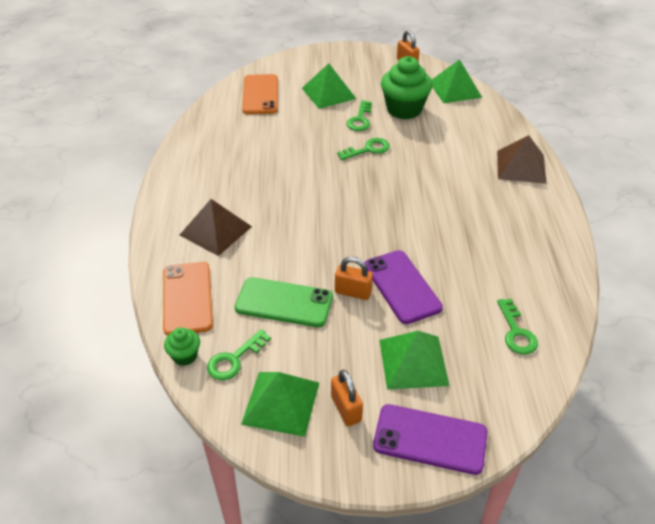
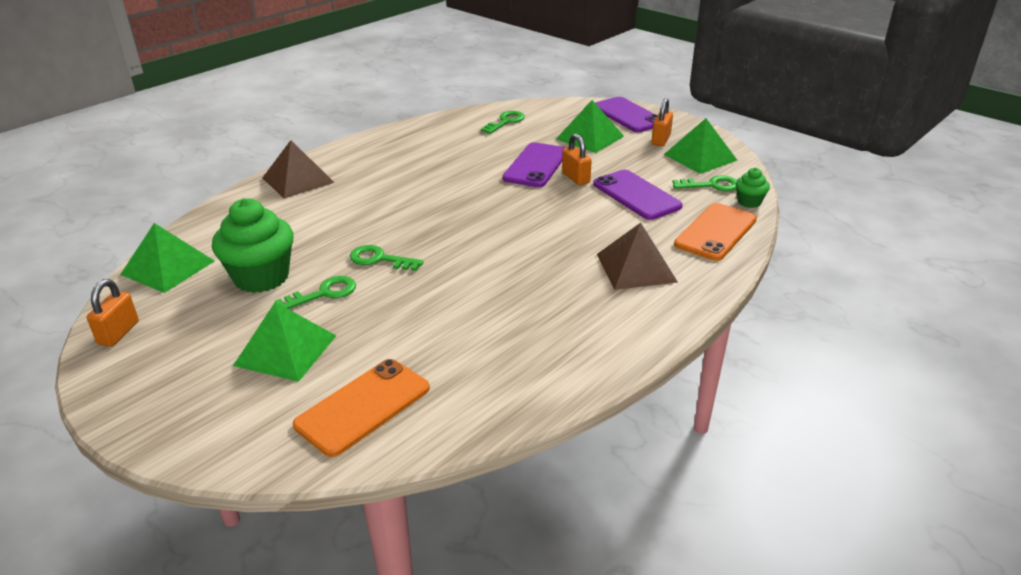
camera: 135 degrees left, 10 degrees down
green phone [235,277,333,327] -> purple phone [593,170,683,220]

